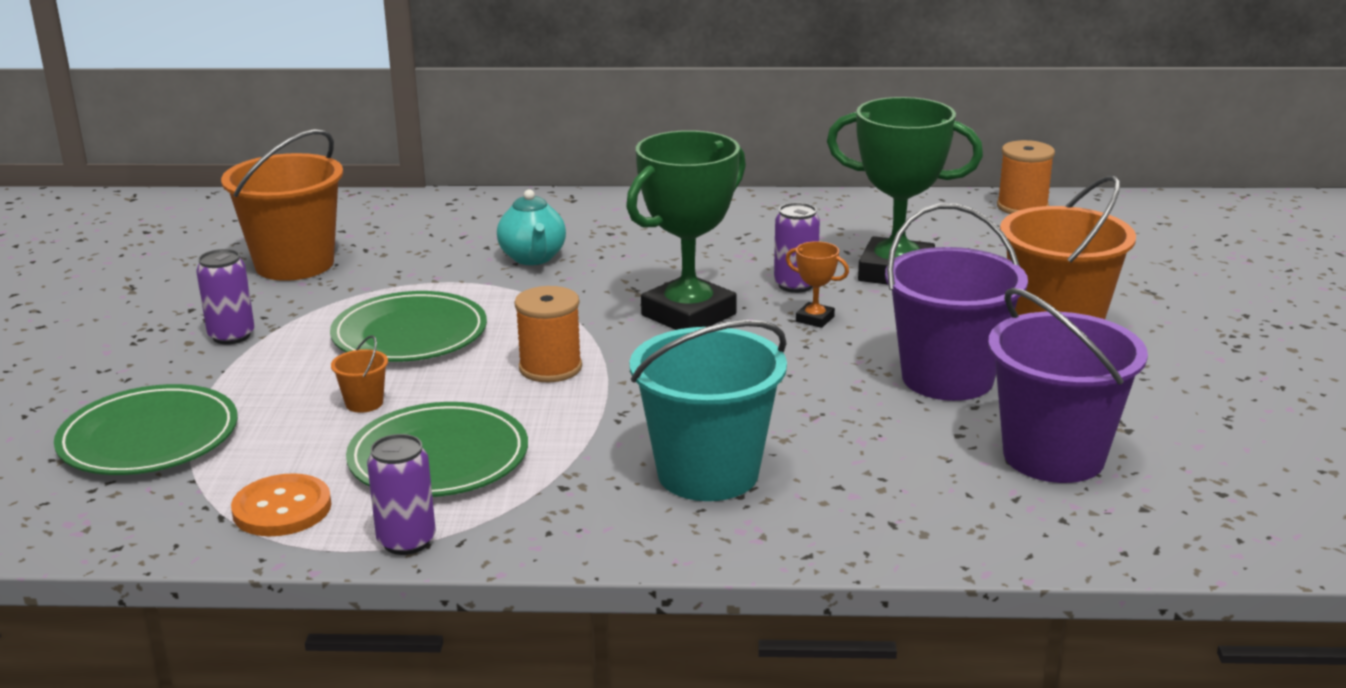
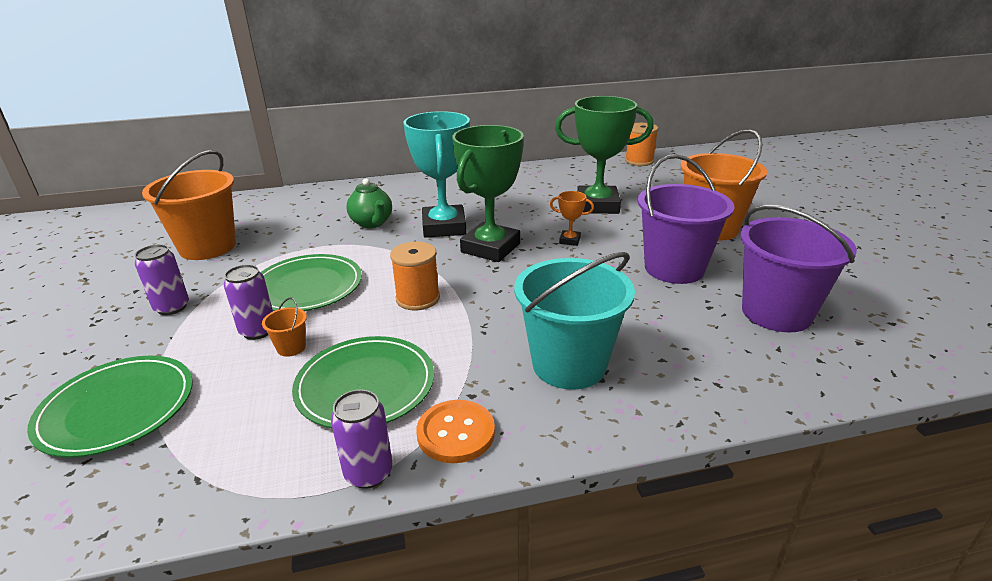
camera: 15 degrees left, 5 degrees up
orange button [231,473,331,536] -> orange button moved to [417,400,495,463]
turquoise teapot [497,189,566,265] -> green teapot [346,178,392,228]
purple can [774,203,820,293] -> purple can moved to [224,264,273,340]
none -> turquoise trophy [403,111,470,238]

